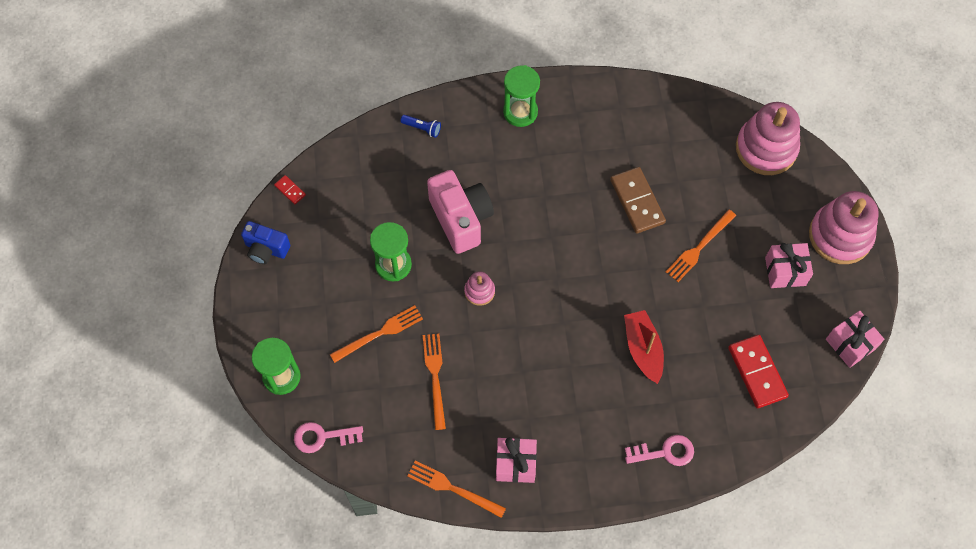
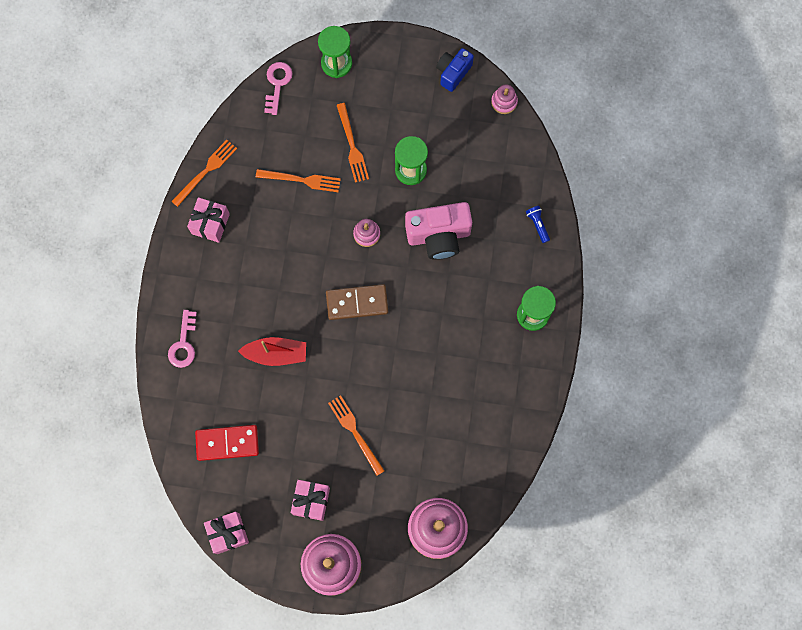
camera: 105 degrees right, 10 degrees up
red domino [274,175,306,204] -> pink stacking toy [491,85,518,114]
blue flashlight [401,115,441,138] -> blue flashlight turned 120 degrees clockwise [526,206,550,243]
brown domino [610,167,666,234] -> brown domino moved to [326,284,388,320]

